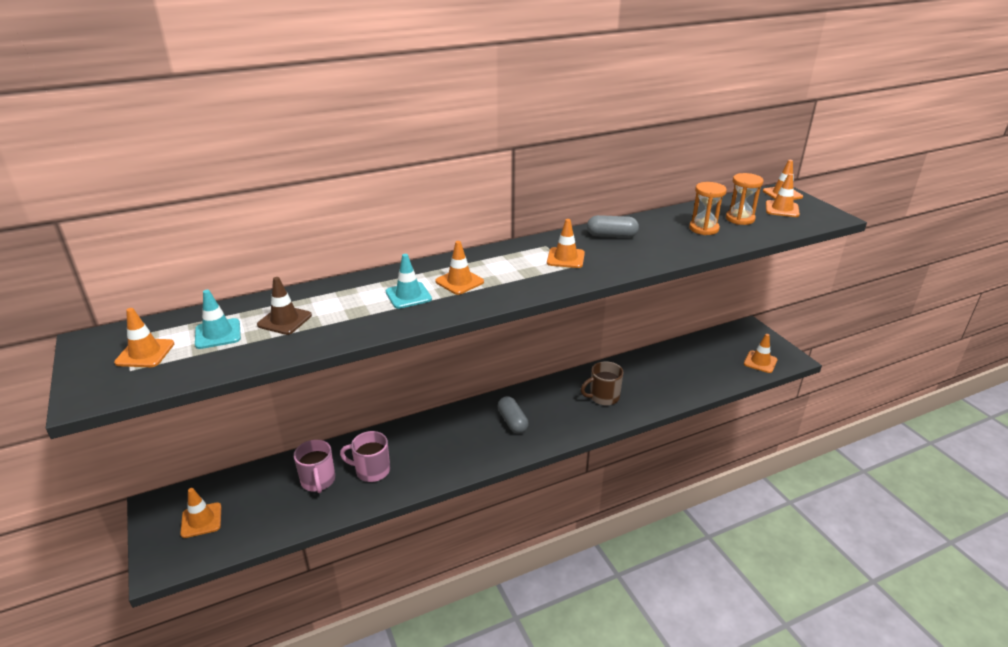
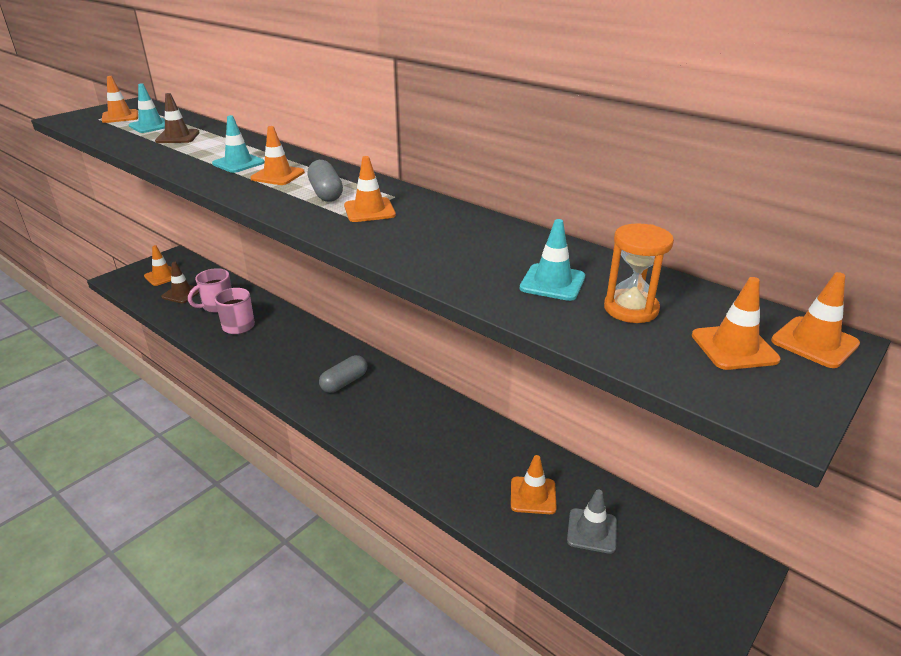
camera: 65 degrees right, 0 degrees up
brown mug [581,361,623,406] -> none
grey capsule [587,215,639,238] -> grey capsule moved to [308,160,343,202]
orange hourglass [689,182,727,235] -> turquoise traffic cone [520,219,585,301]
orange traffic cone [744,334,777,373] -> orange traffic cone moved to [511,455,557,514]
none -> brown traffic cone [161,262,199,303]
none -> grey traffic cone [567,490,617,554]

